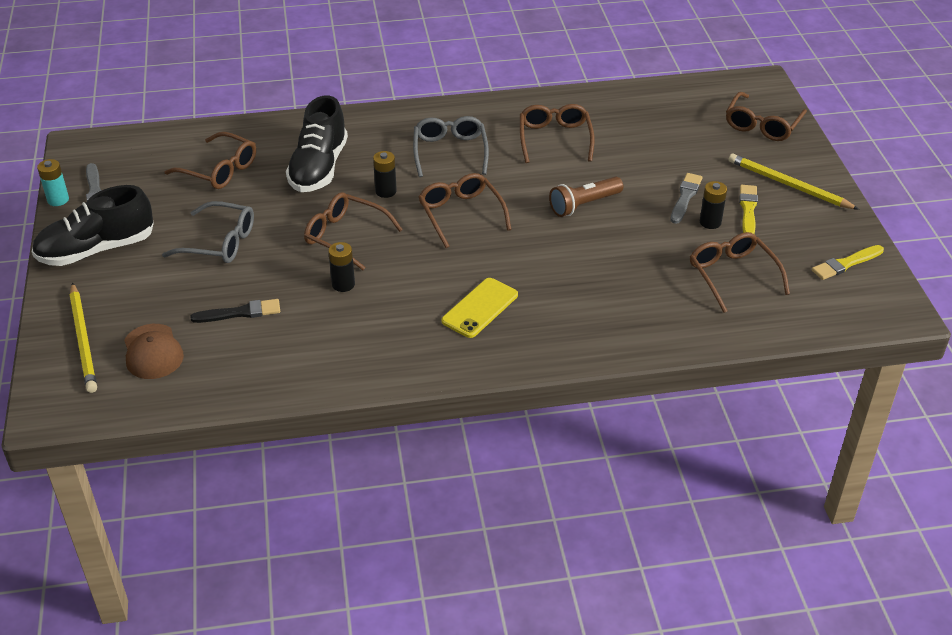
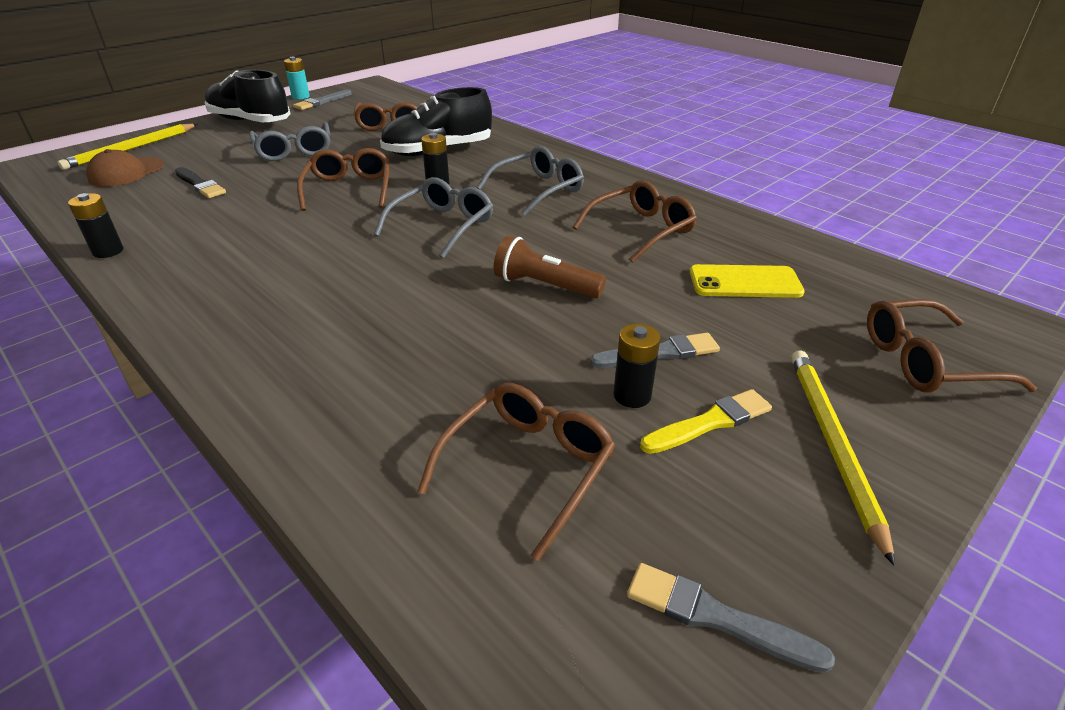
camera: 55 degrees right, 5 degrees down
black battery [328,242,355,292] -> black battery moved to [68,193,123,258]
brown glasses [419,173,511,248] -> grey glasses [374,177,493,258]
yellow phone [442,278,518,338] -> yellow phone moved to [690,264,805,298]
yellow brush [812,245,884,280] -> grey brush [627,563,835,673]

